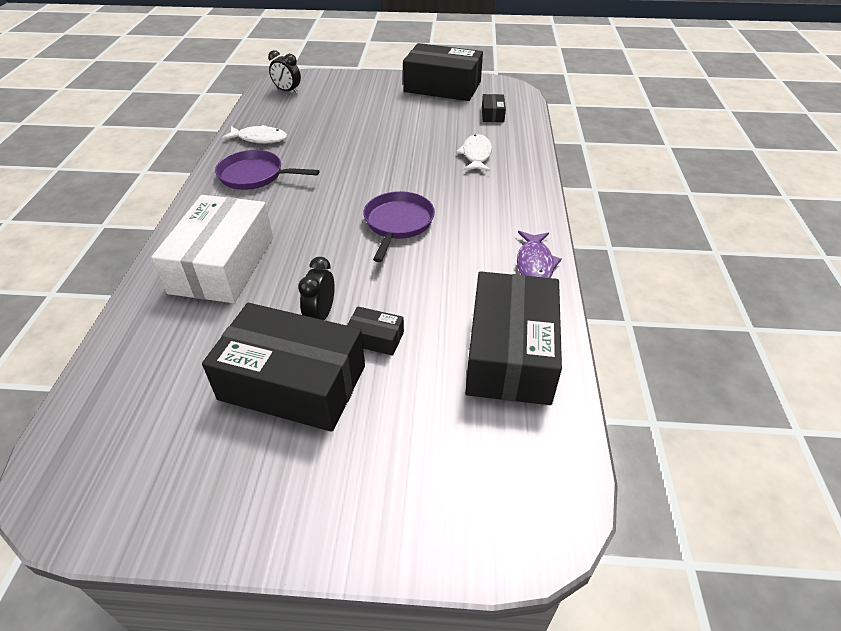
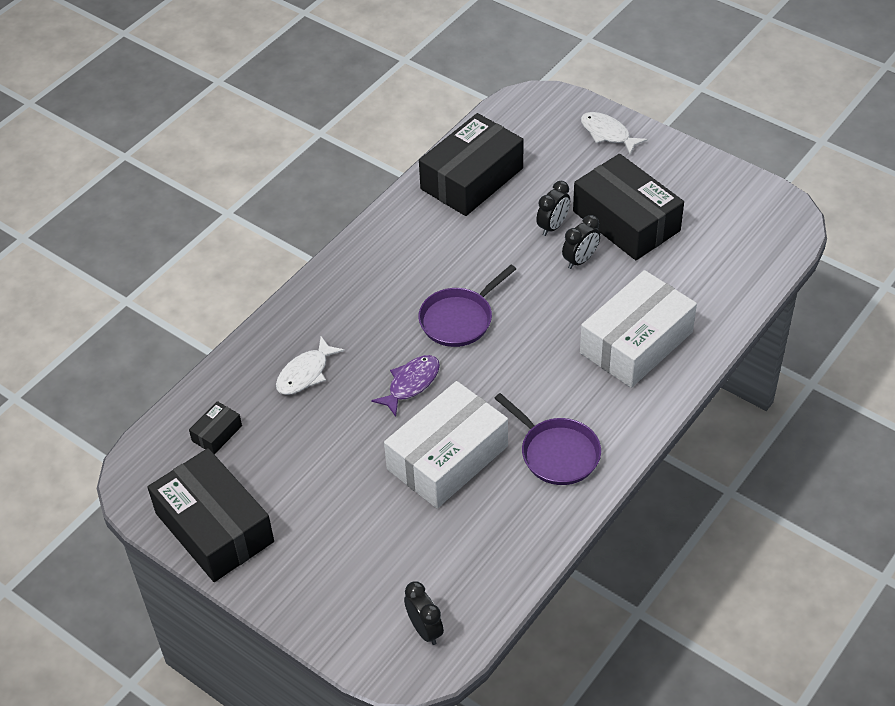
camera: 145 degrees left, 5 degrees up
white fish [221,125,287,143] -> white fish moved to [581,112,647,154]
black box [347,306,404,356] -> black clock [536,181,570,236]
purple fish [517,231,561,278] -> purple fish moved to [371,355,440,417]
none -> white box [384,381,508,508]

